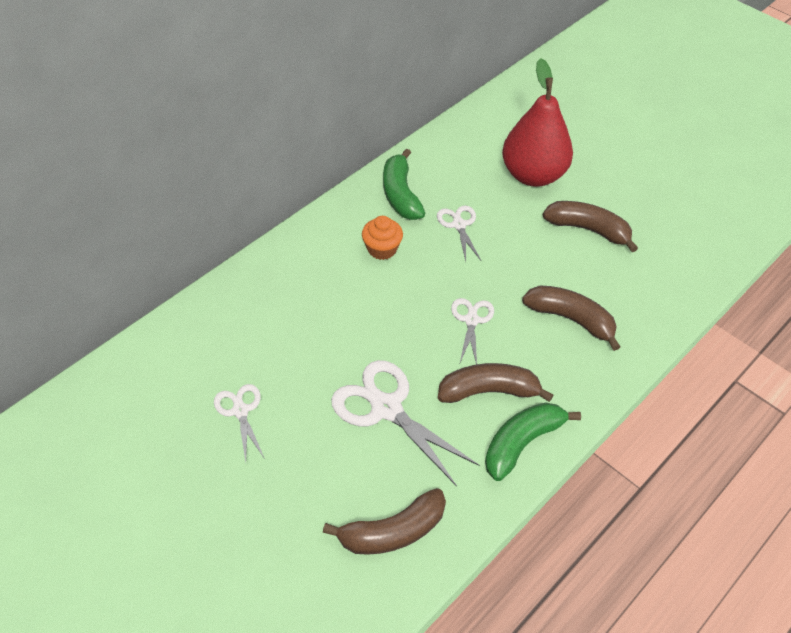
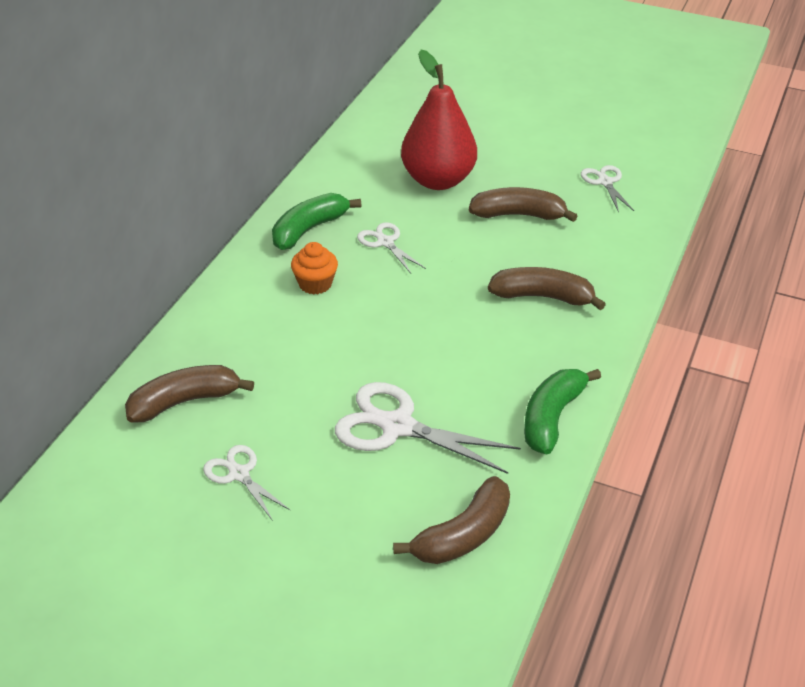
camera: 20 degrees left, 10 degrees down
green banana [383,149,425,220] -> green banana turned 75 degrees clockwise [272,193,361,250]
brown banana [438,363,553,403] -> brown banana moved to [125,365,254,423]
white scissors [451,298,494,365] -> white scissors moved to [581,165,634,213]

